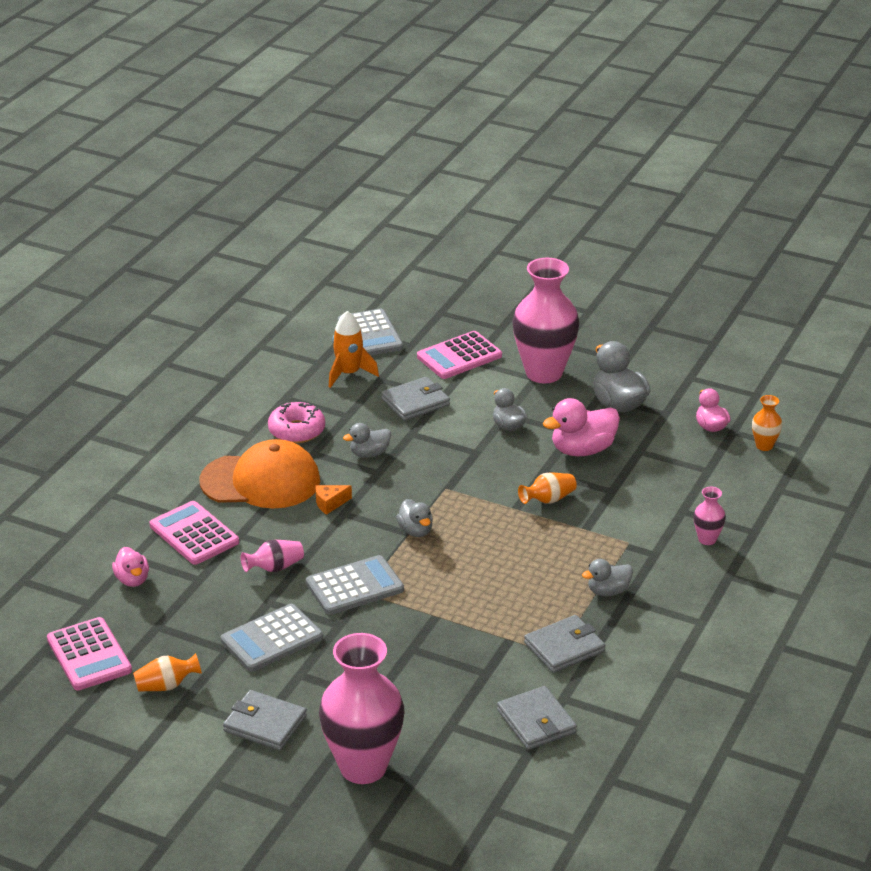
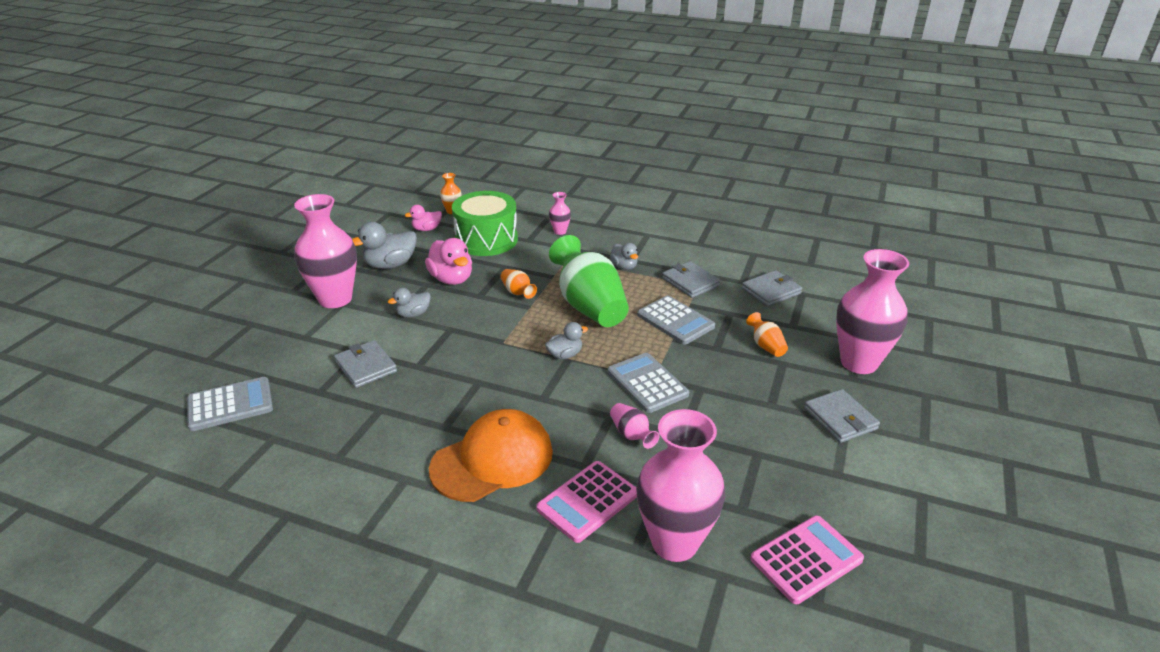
camera: 95 degrees left, 0 degrees up
pink duck [112,547,149,587] -> pink vase [636,409,725,562]
orange vase [133,653,202,692] -> orange vase moved to [746,312,788,357]
orange cap [199,439,320,508] -> orange cap turned 60 degrees clockwise [429,409,553,502]
grey calculator [220,604,323,672] -> grey calculator moved to [637,295,715,345]
grey wallet [223,690,307,751] -> grey wallet turned 45 degrees counterclockwise [804,389,880,443]
pink donut [268,402,325,443] -> none
orange cheese [315,485,352,515] -> none
orange rocket [329,311,379,388] -> none
grey duck [343,423,391,458] -> none
pink calculator [417,331,502,379] -> none
none -> green drum [452,191,518,256]
none -> green vase [549,235,629,327]

